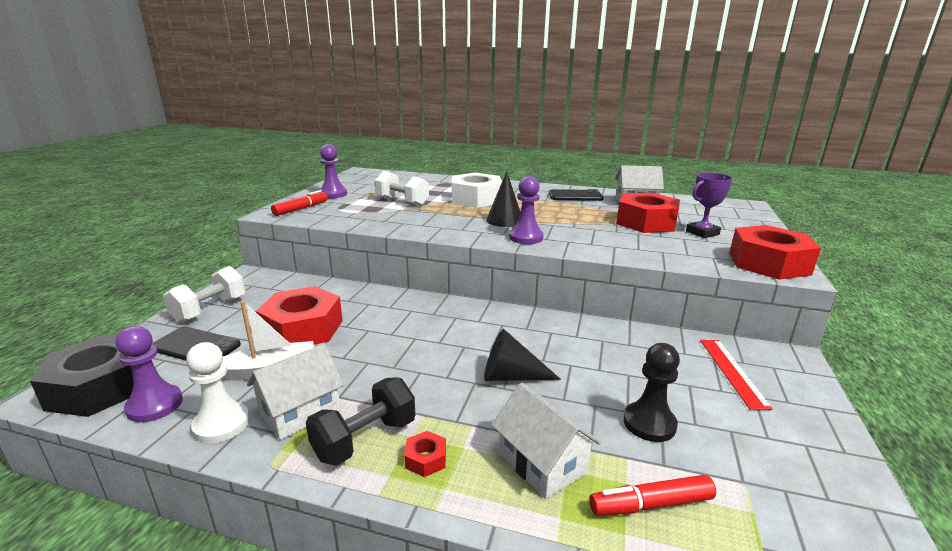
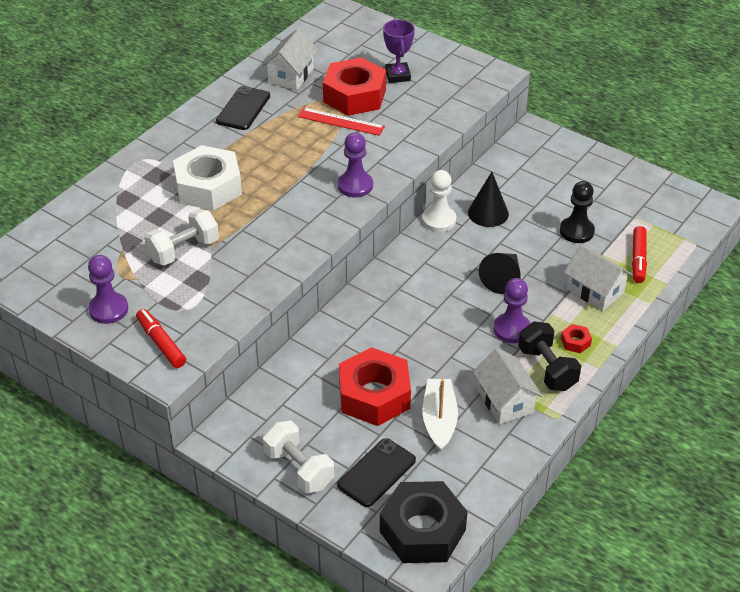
camera: 70 degrees left, 20 degrees up
purple pawn [116,326,183,422] -> purple pawn moved to [494,278,531,343]
white pawn [186,342,250,443] -> white pawn moved to [422,170,456,232]
black cone [486,171,521,227] -> black cone moved to [468,172,509,227]
white house [491,383,601,499] -> white house turned 60 degrees clockwise [564,244,633,311]
red ruler [700,340,773,410] -> red ruler moved to [298,108,385,136]
red nut [729,225,821,280] -> none

